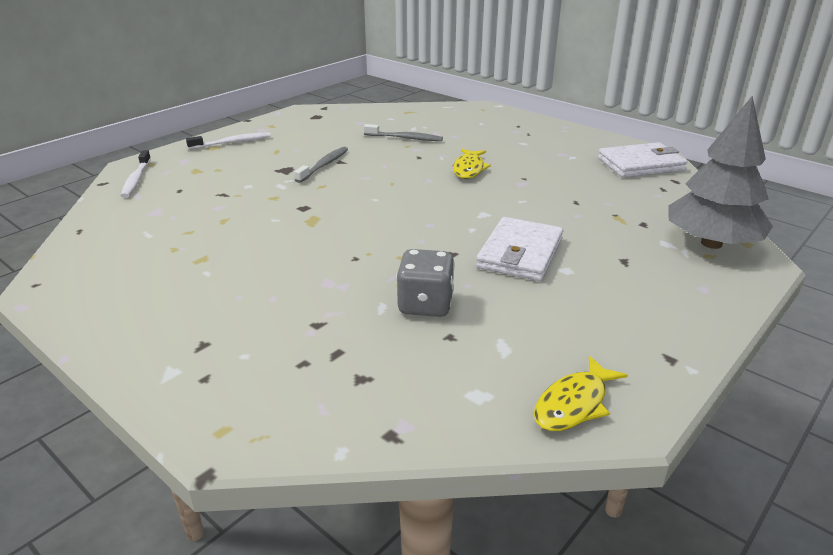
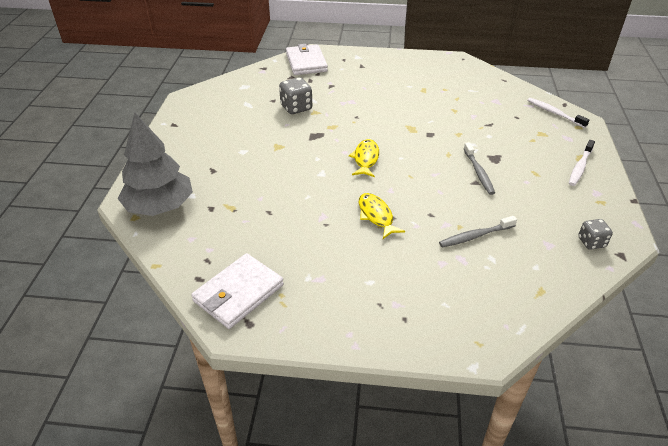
camera: 145 degrees right, 10 degrees up
white wallet [476,217,563,281] -> white wallet moved to [286,44,328,75]
yellow fish [534,356,628,431] -> yellow fish moved to [349,139,379,177]
none -> grey dice [578,219,613,250]

